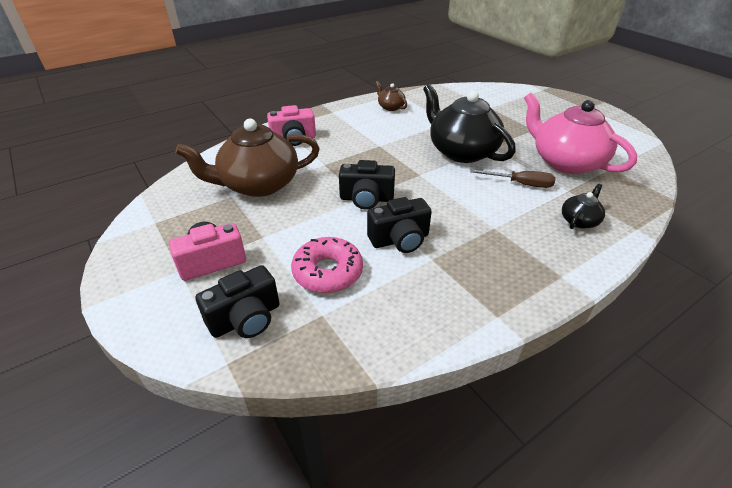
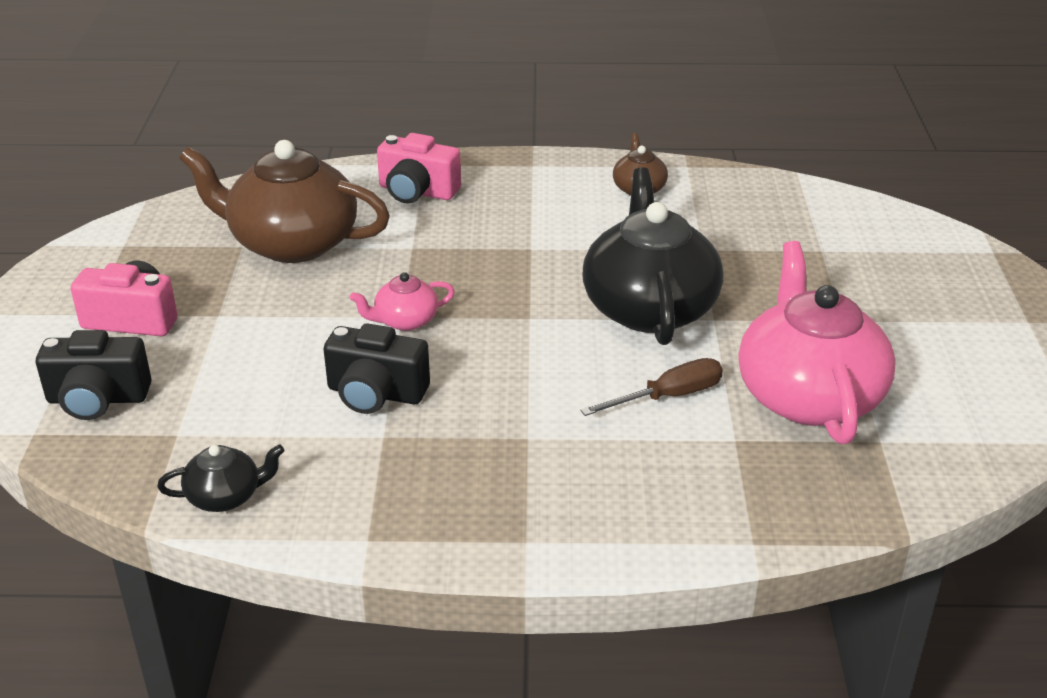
camera: 35 degrees right, 5 degrees down
pink donut [291,237,363,293] -> none
black camera [339,160,395,210] -> pink teapot [350,272,455,331]
brown screwdriver [471,169,555,188] -> brown screwdriver turned 75 degrees counterclockwise [580,358,723,416]
black teapot [562,184,605,229] -> black teapot moved to [157,444,284,512]

